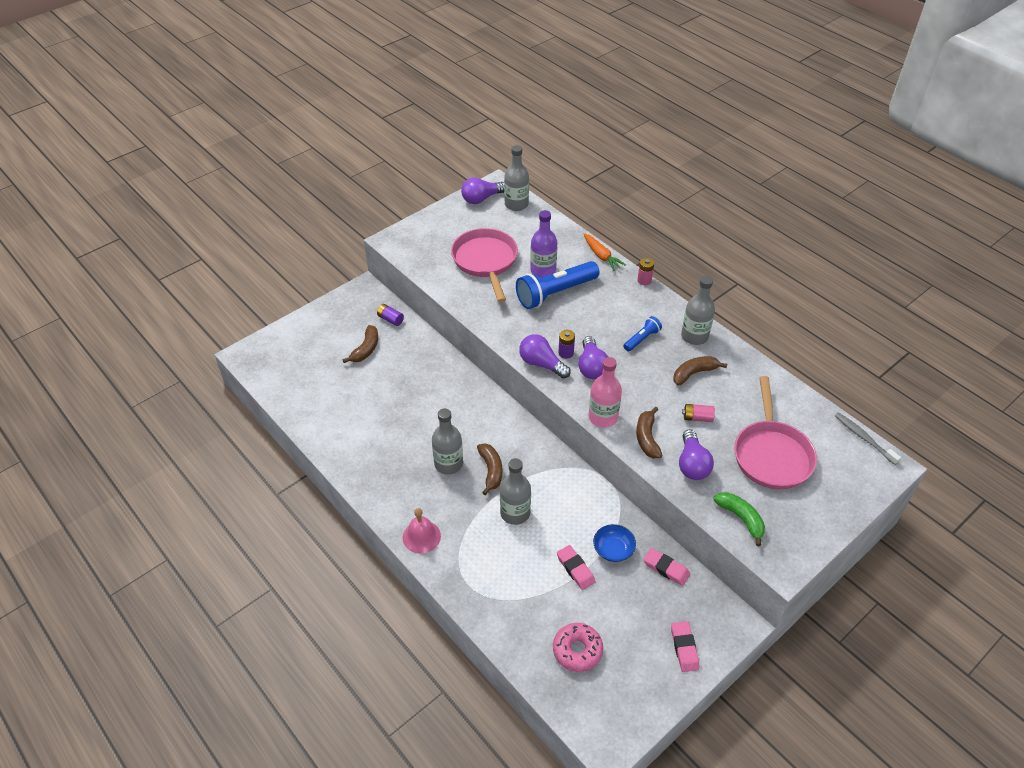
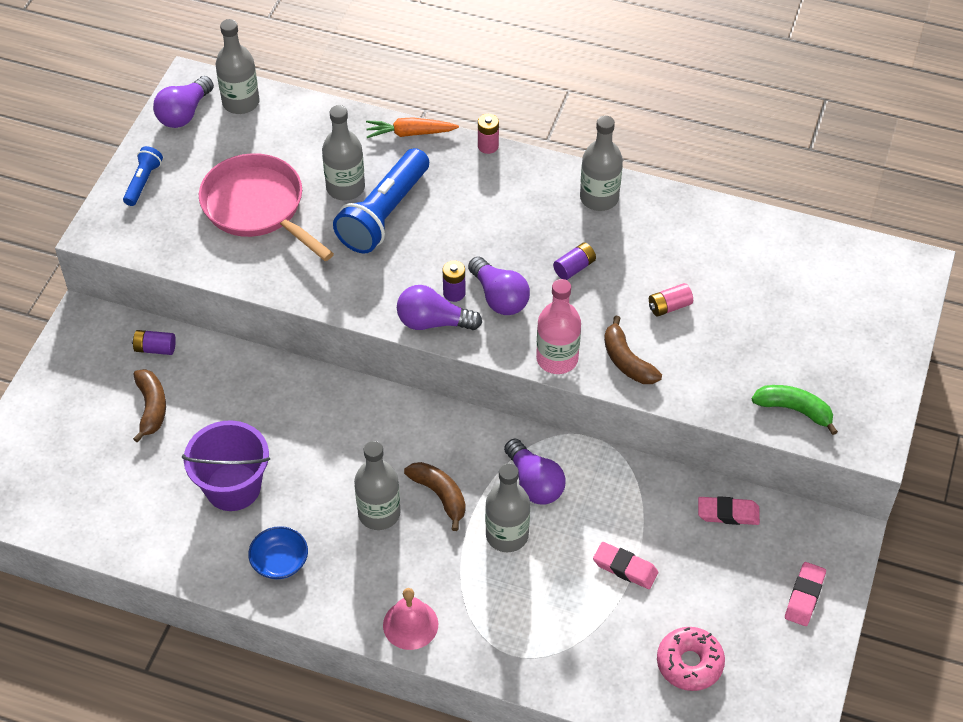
camera: 30 degrees left, 5 degrees up
purple bottle [530,210,557,277] -> grey bottle [322,105,365,201]
orange carrot [584,233,626,271] -> orange carrot turned 150 degrees clockwise [366,117,459,138]
blue bowl [593,524,636,562] -> blue bowl moved to [248,526,308,579]
blue flashlight [623,316,662,352] -> blue flashlight moved to [123,146,163,206]
pink eraser [671,621,699,672] -> pink eraser turned 60 degrees clockwise [785,562,826,626]
brown banana [673,356,727,386] -> none
purple light bulb [679,429,714,480] -> purple light bulb moved to [504,439,566,505]
pink pan [734,376,817,489] -> none
grey toothbrush [835,413,901,465] -> none
none -> purple bucket [182,420,270,511]
none -> purple battery [553,242,596,280]

